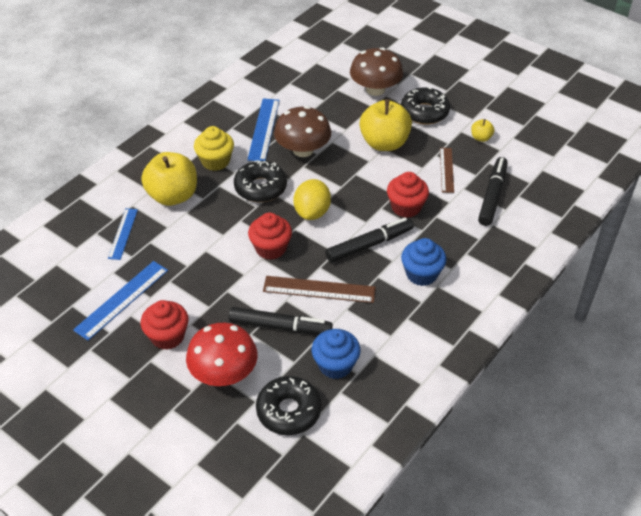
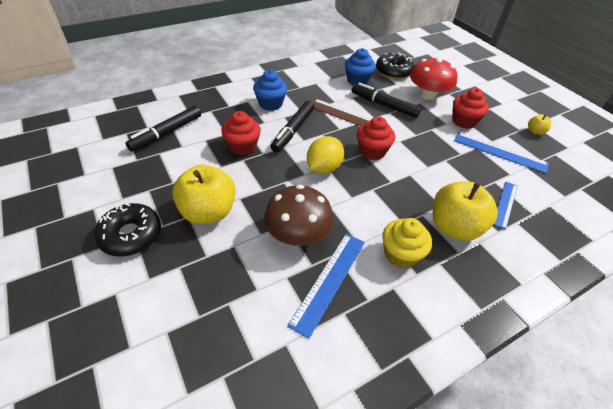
camera: 160 degrees left, 0 degrees up
blue ruler [73,261,168,341] -> blue ruler turned 60 degrees clockwise [454,132,549,174]
black donut [234,160,287,202] -> none
black marker [325,218,414,263] -> black marker turned 60 degrees counterclockwise [271,101,314,152]
brown mushroom [350,47,403,96] -> none
brown ruler [440,148,454,193] -> none
yellow apple [471,119,494,142] -> yellow apple moved to [528,114,551,135]

